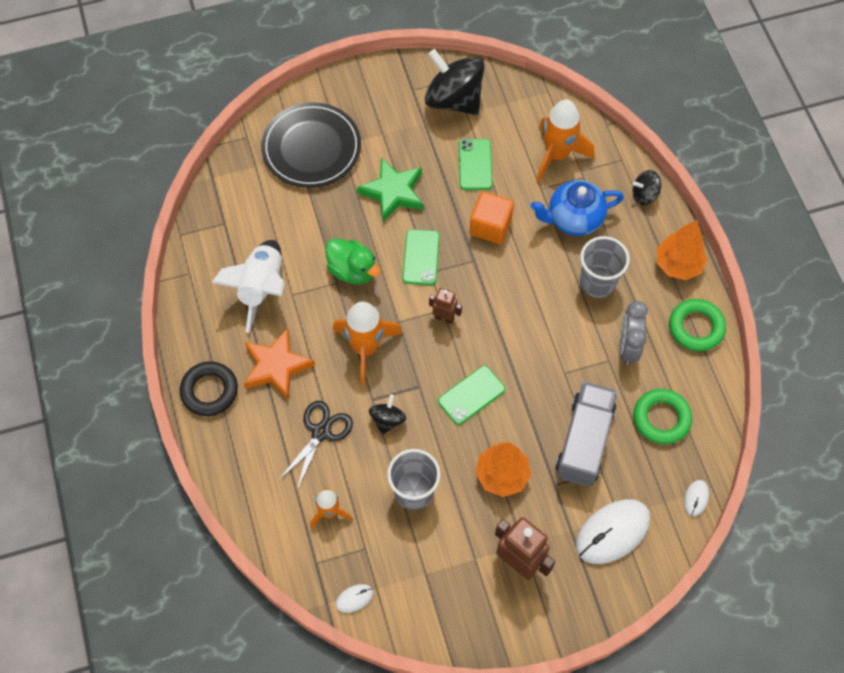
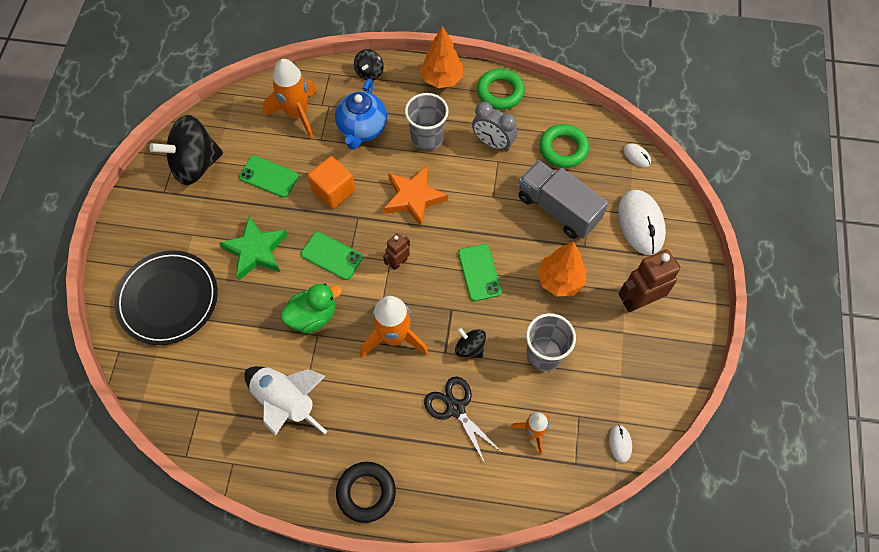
camera: 65 degrees left, 0 degrees up
orange star [244,328,315,399] -> orange star moved to [384,166,448,227]

